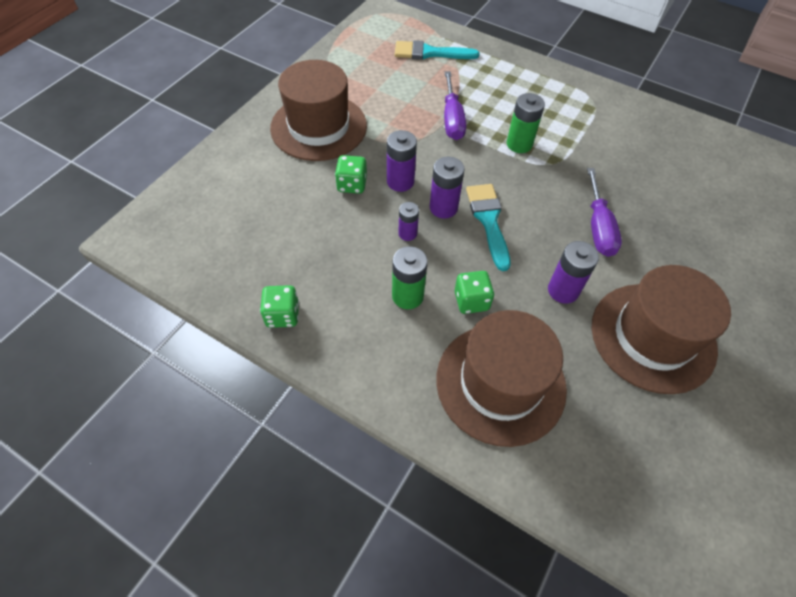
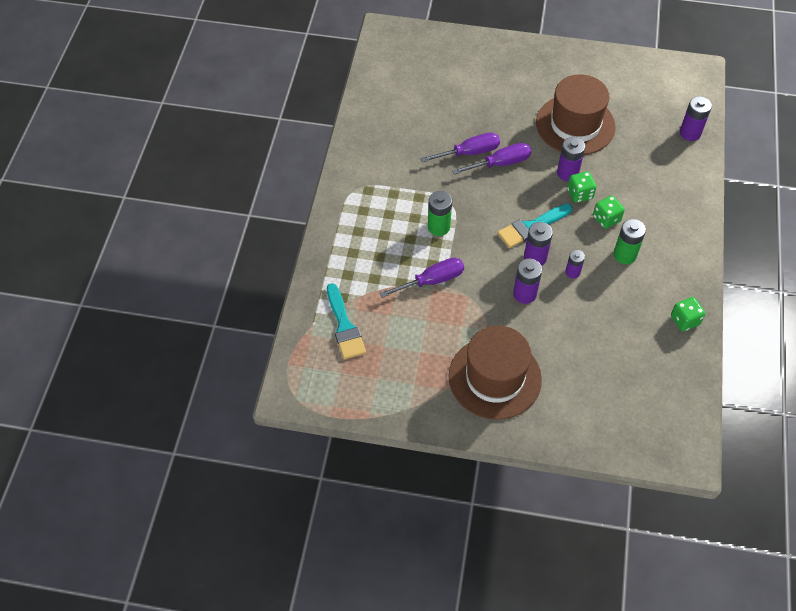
camera: 110 degrees left, 0 degrees up
green dice [335,155,367,194] -> green dice moved to [567,172,596,203]
brown hat [436,310,567,447] -> none
none -> purple screwdriver [420,132,500,162]
none -> purple battery [680,96,712,141]

